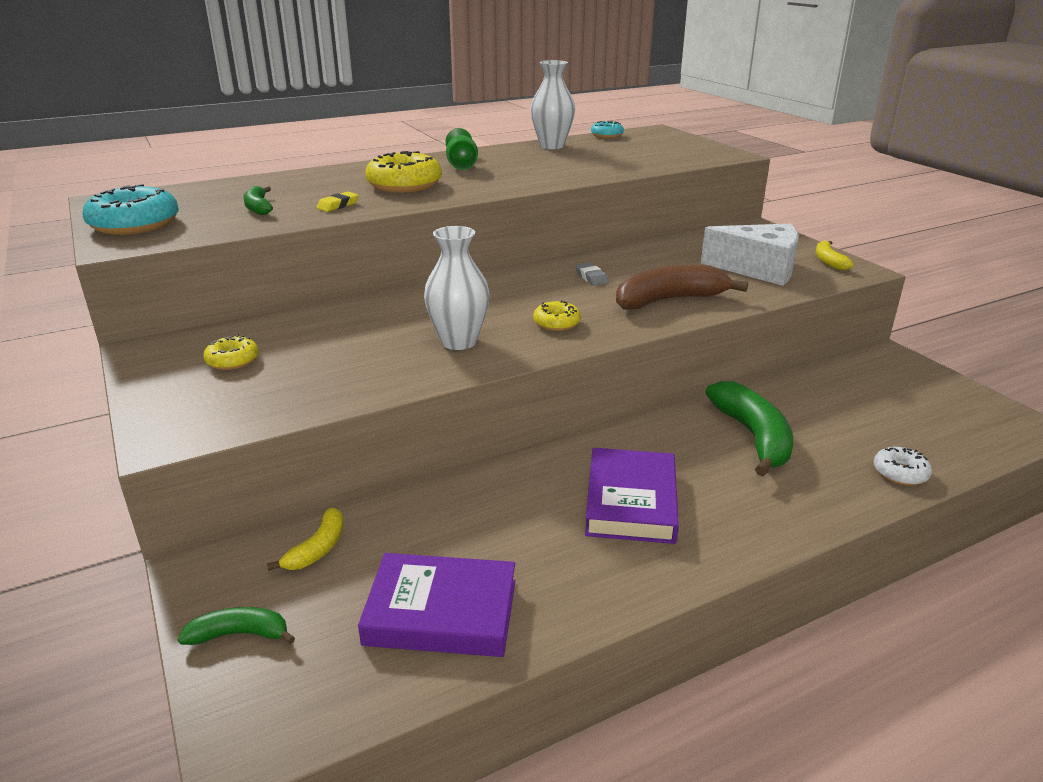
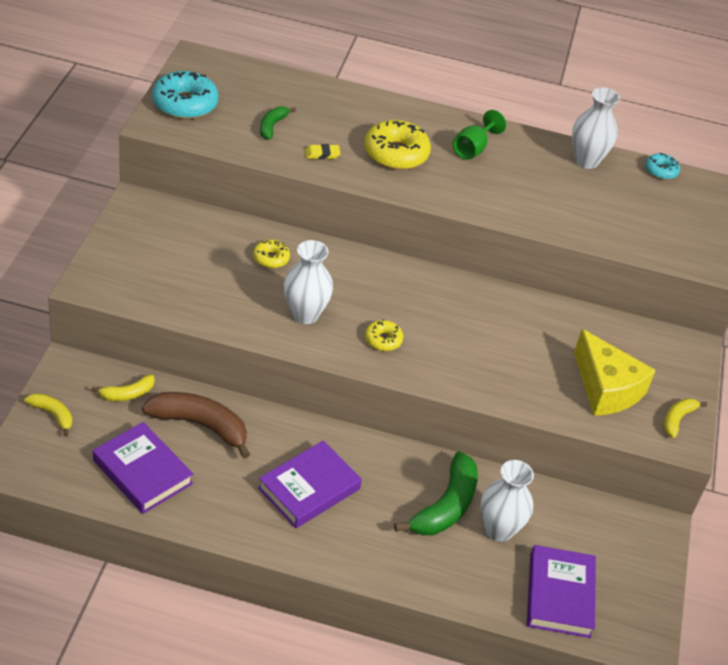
camera: 35 degrees right, 15 degrees up
green banana [178,607,295,645] -> yellow banana [25,393,72,437]
yellow donut [203,335,259,370] -> yellow donut moved to [253,240,290,268]
grey eraser [575,263,609,286] -> none
brown banana [616,265,748,310] -> brown banana moved to [142,392,250,459]
white cheese [701,224,798,286] -> yellow cheese [574,329,656,416]
white donut [873,447,932,486] -> none
none -> white vase [481,460,534,542]
none -> purple book [527,545,596,638]

